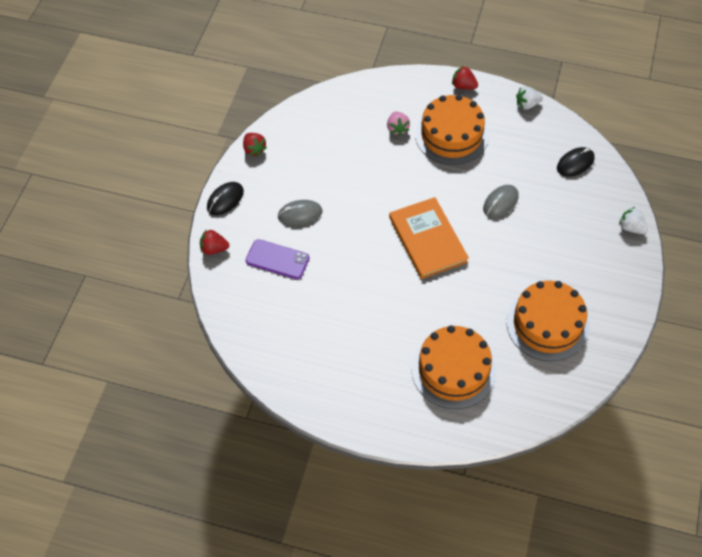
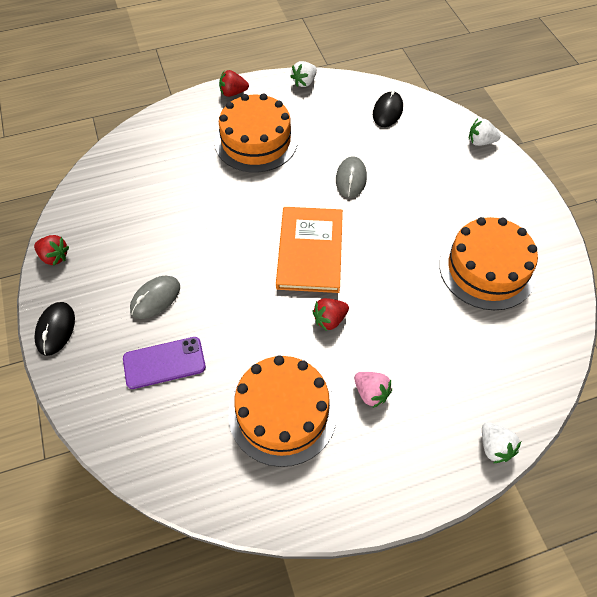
camera: 35 degrees left, 0 degrees up
red strawberry [200,229,229,255] -> red strawberry moved to [312,298,349,331]
pink strawberry [387,112,410,136] -> pink strawberry moved to [354,372,392,408]
orange book [389,197,469,279] -> orange book turned 60 degrees clockwise [276,207,343,293]
orange cake [411,325,496,409] -> orange cake moved to [228,355,337,467]
none -> white strawberry [482,422,521,463]

